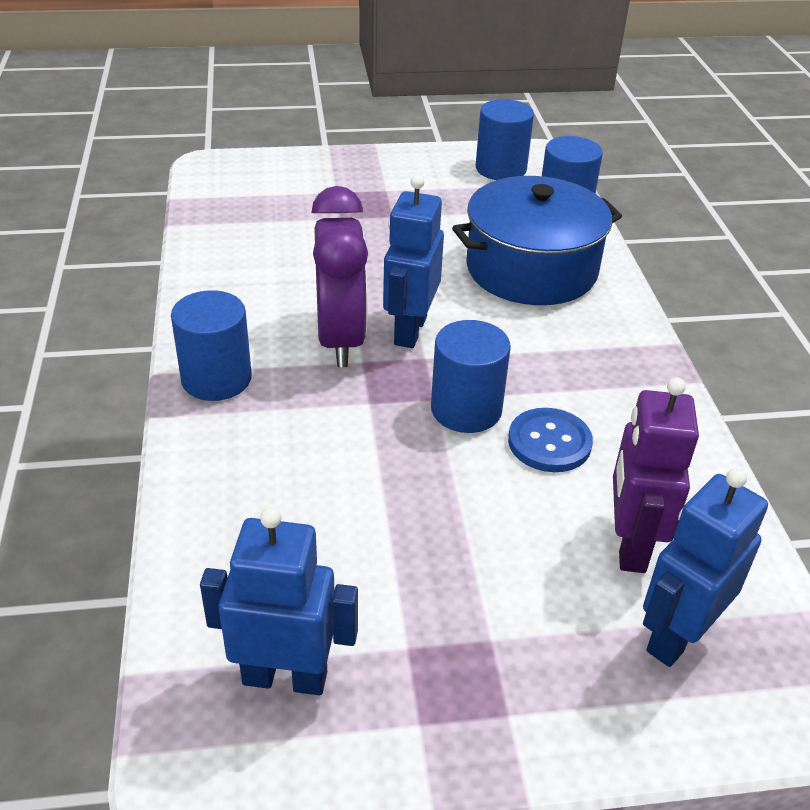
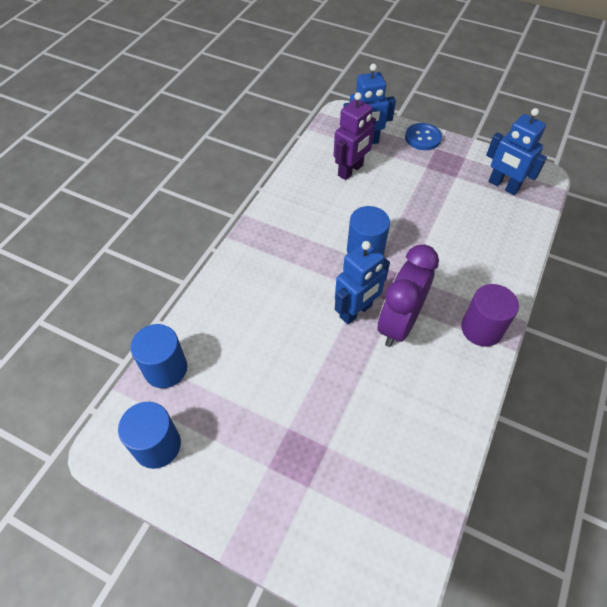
camera: 145 degrees left, 15 degrees up
blue cylinder [171,290,252,401] -> purple cylinder [461,284,519,347]
blue pot [452,176,622,305] -> none
blue button [508,408,593,472] -> blue button moved to [405,123,442,150]

